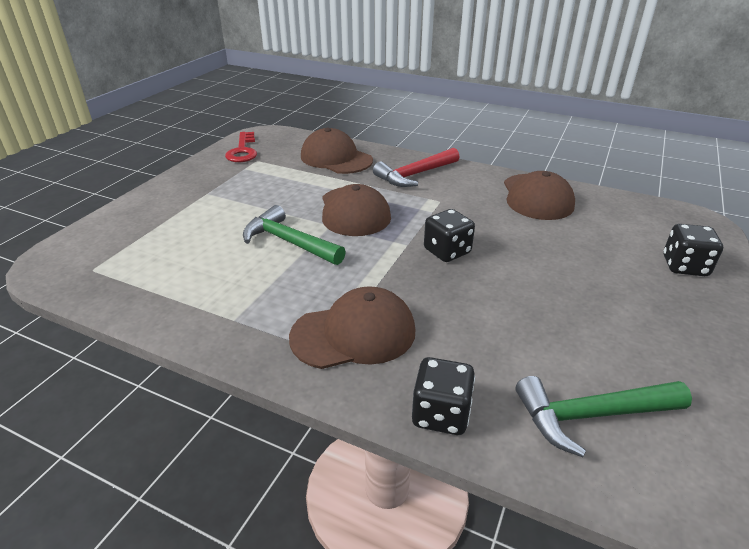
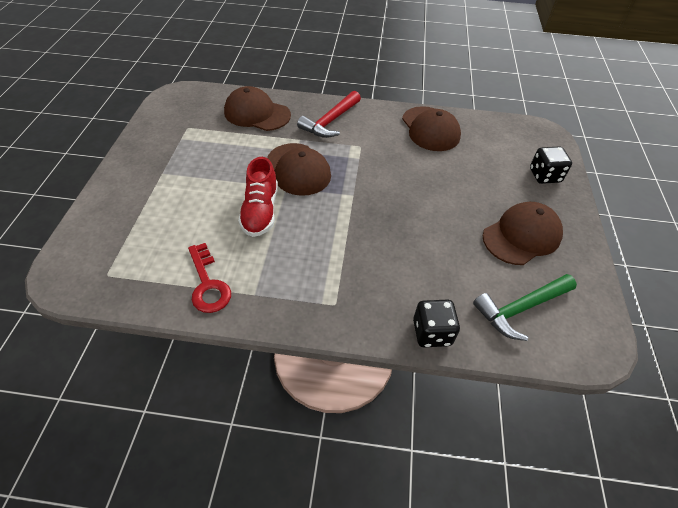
camera: 20 degrees left, 15 degrees up
red key [225,132,257,162] -> red key moved to [188,243,231,313]
green hammer [243,205,346,265] -> red shoe [238,157,278,237]
brown cap [289,286,415,369] -> brown cap moved to [483,202,563,265]
black dice [424,209,475,262] -> none

